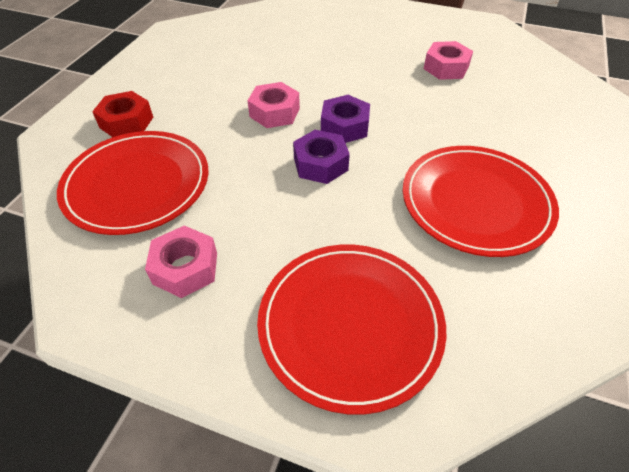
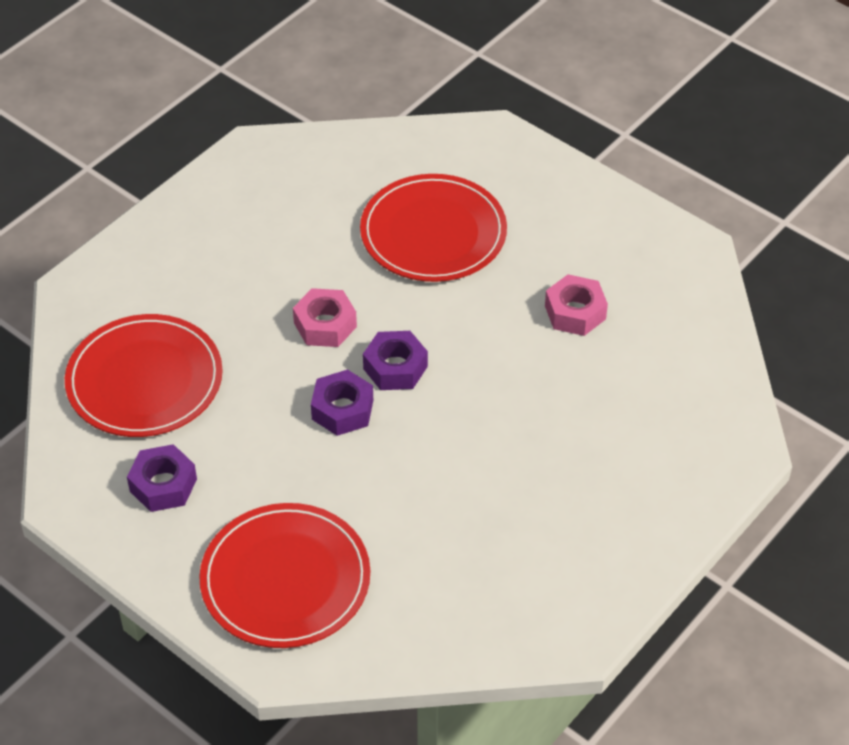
camera: 20 degrees right, 0 degrees up
red nut [92,91,153,137] -> none
pink nut [145,226,217,298] -> purple nut [127,444,197,512]
red plate [403,146,559,257] -> red plate moved to [360,174,507,282]

